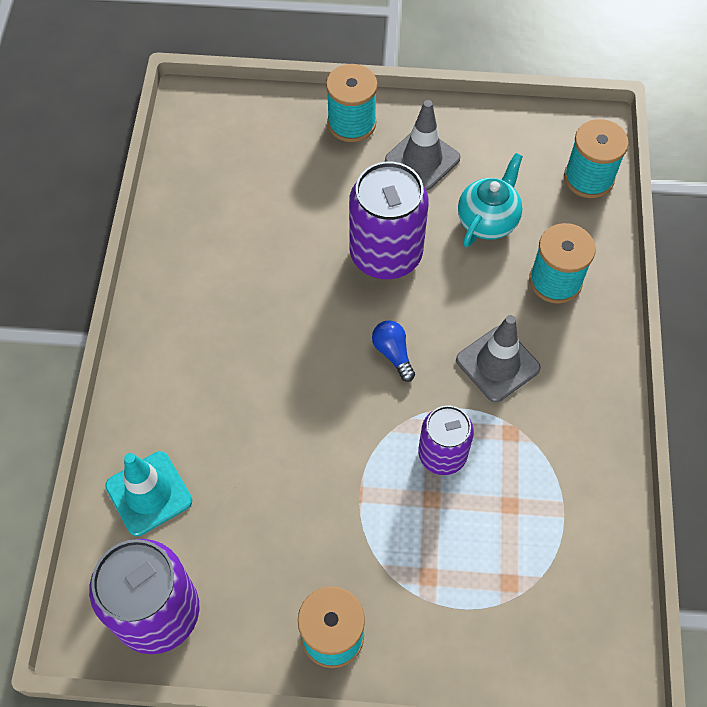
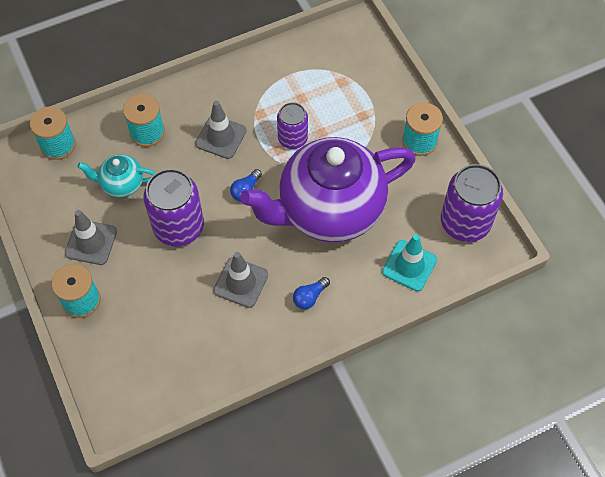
camera: 120 degrees left, 0 degrees up
none -> grey traffic cone [213,252,268,308]
none -> purple teapot [240,137,416,242]
none -> blue light bulb [293,277,330,309]

